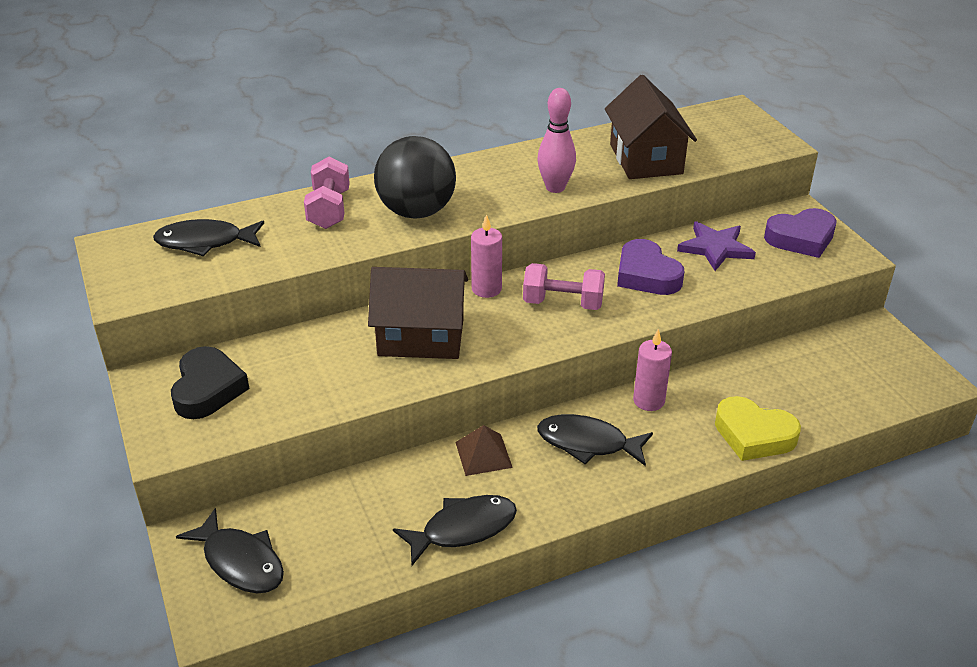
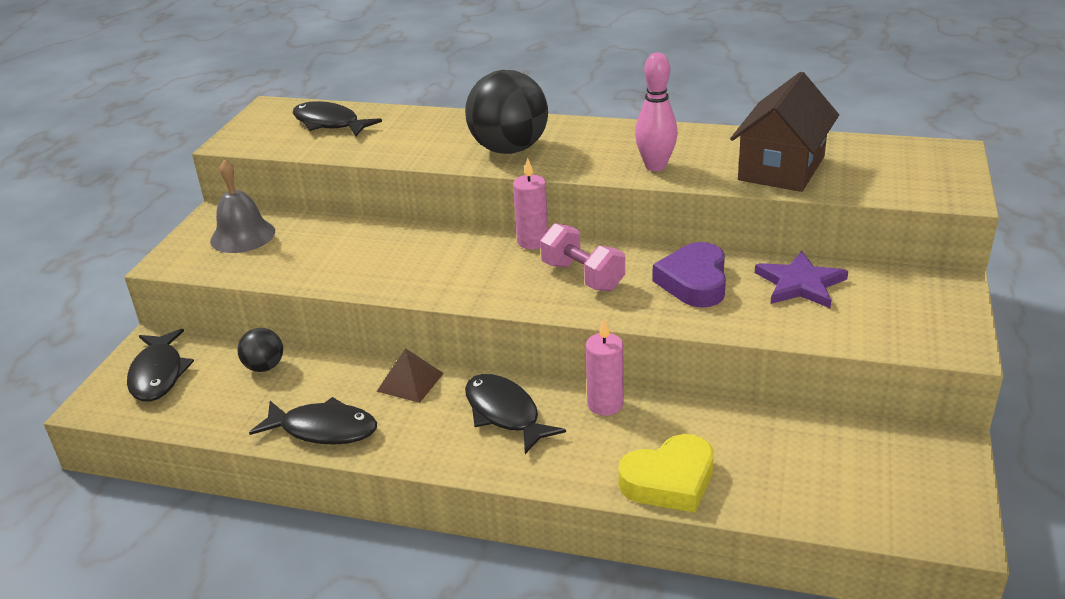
camera: 40 degrees right, 5 degrees down
black heart [171,346,249,419] -> grey bell [210,160,275,253]
pink dumbbell [304,157,350,229] -> none
brown house [368,267,468,359] -> none
yellow heart [715,396,801,461] -> yellow heart turned 90 degrees counterclockwise [618,434,714,513]
purple heart [764,208,837,258] -> none
none -> black ball [237,328,283,372]

